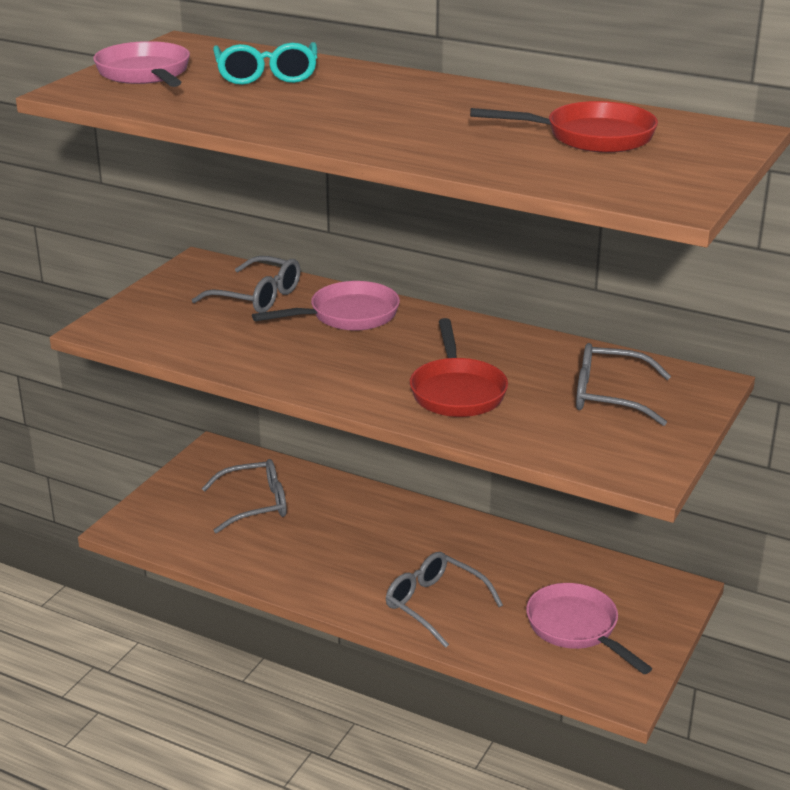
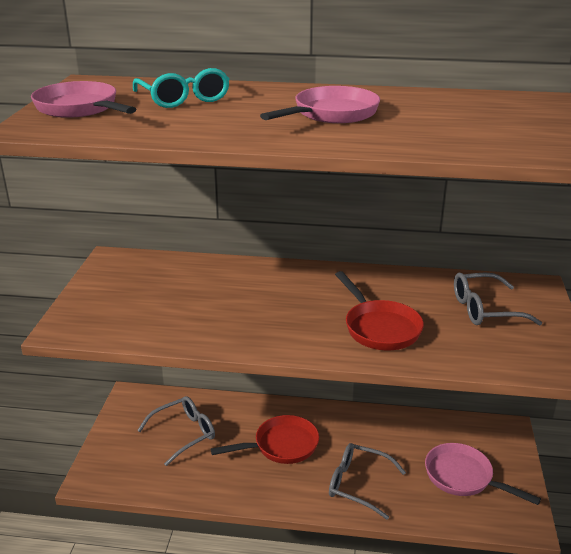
camera: 20 degrees left, 0 degrees up
grey glasses [192,256,301,313] -> none
pink pan [252,281,400,331] -> pink pan moved to [260,86,380,123]
red pan [470,101,658,153] -> red pan moved to [211,415,319,464]

